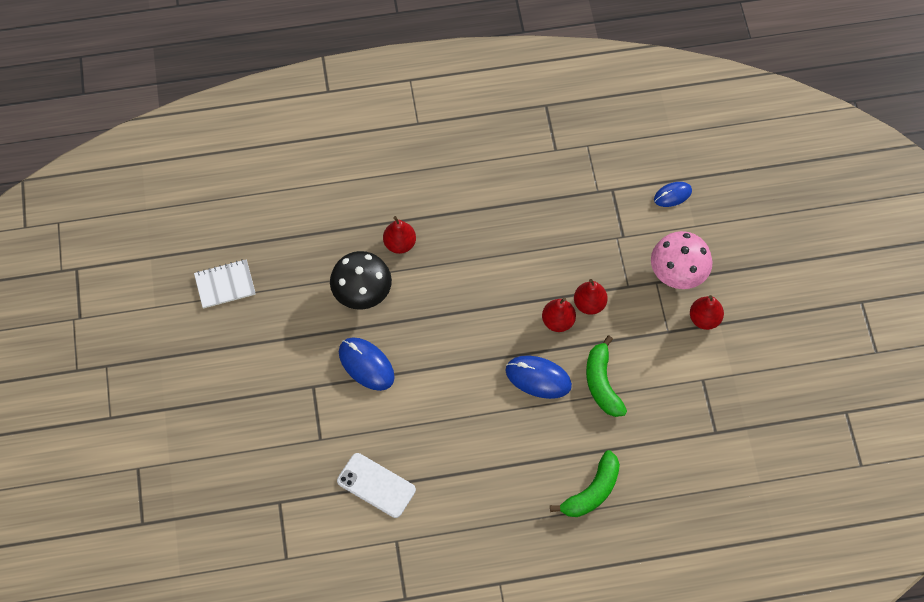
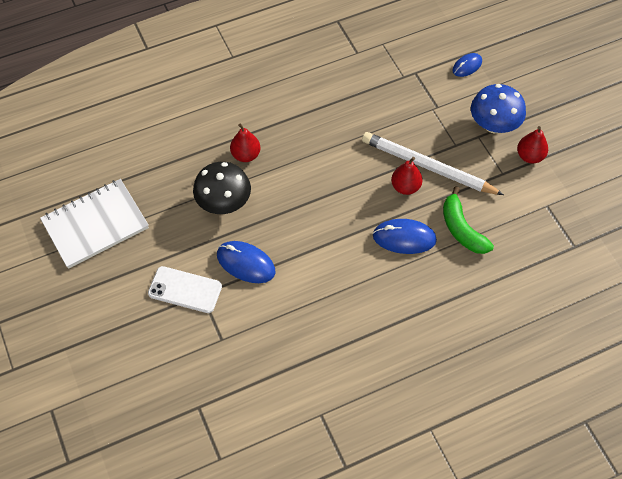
camera: 15 degrees left, 5 degrees down
white notebook [194,259,256,308] -> white notebook [40,179,149,269], size x1.74
white phone [337,453,416,518] -> white phone moved to [148,266,222,313]
green banana [550,450,620,517] -> none
red pear [574,279,608,315] -> white pencil [362,132,504,195]
pink mushroom [651,231,712,289] -> blue mushroom [471,84,526,133]

